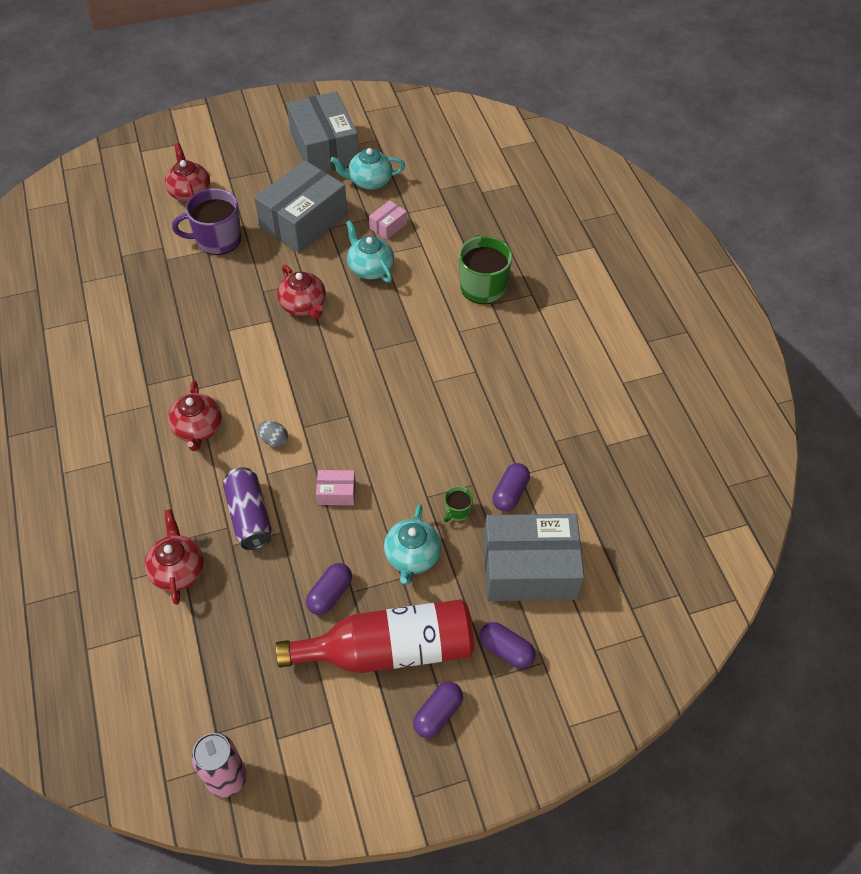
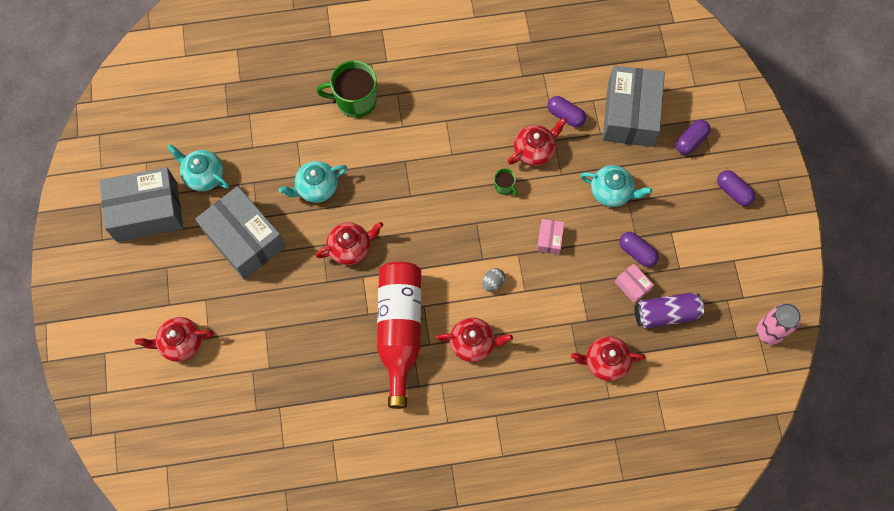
camera: 80 degrees left, 15 degrees up
purple mug [172,188,241,255] -> none
purple can [223,467,272,550] -> purple can moved to [635,293,704,329]
red bottle [275,599,474,673] -> red bottle moved to [377,262,421,409]
turquoise teapot [331,148,405,190] -> turquoise teapot turned 120 degrees clockwise [167,144,229,192]
pink box [369,200,407,240] -> pink box moved to [615,264,654,304]
green mug [443,486,473,522] -> green mug moved to [494,169,518,196]
none -> red teapot [508,118,567,166]

